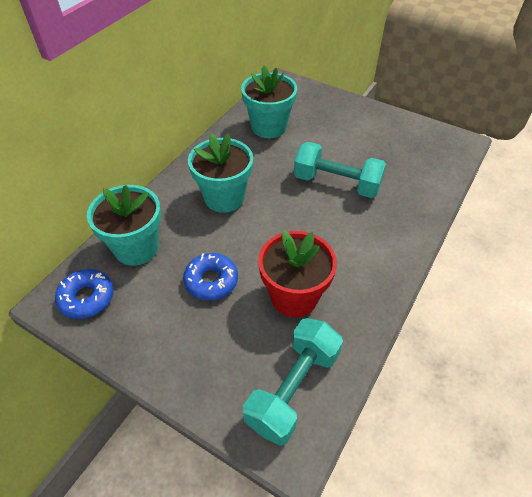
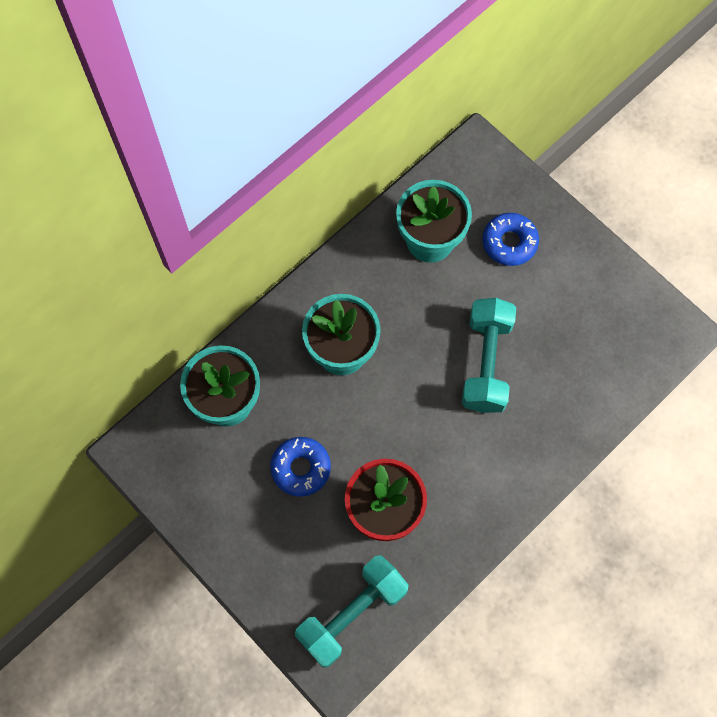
camera: 15 degrees right, 20 degrees up
blue donut [55,269,113,319] -> blue donut moved to [482,213,539,266]
turquoise dumbbell [294,142,386,198] -> turquoise dumbbell turned 60 degrees clockwise [462,298,516,413]

